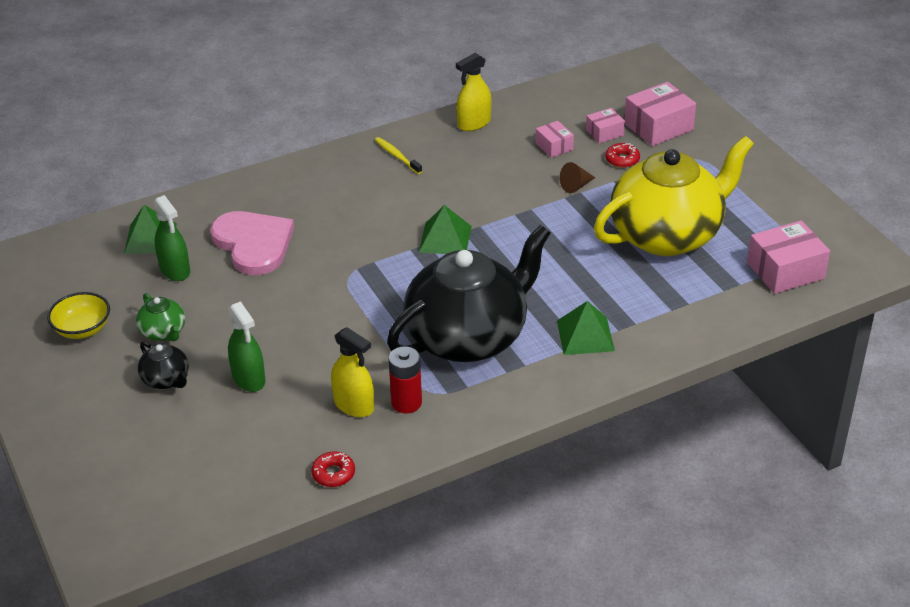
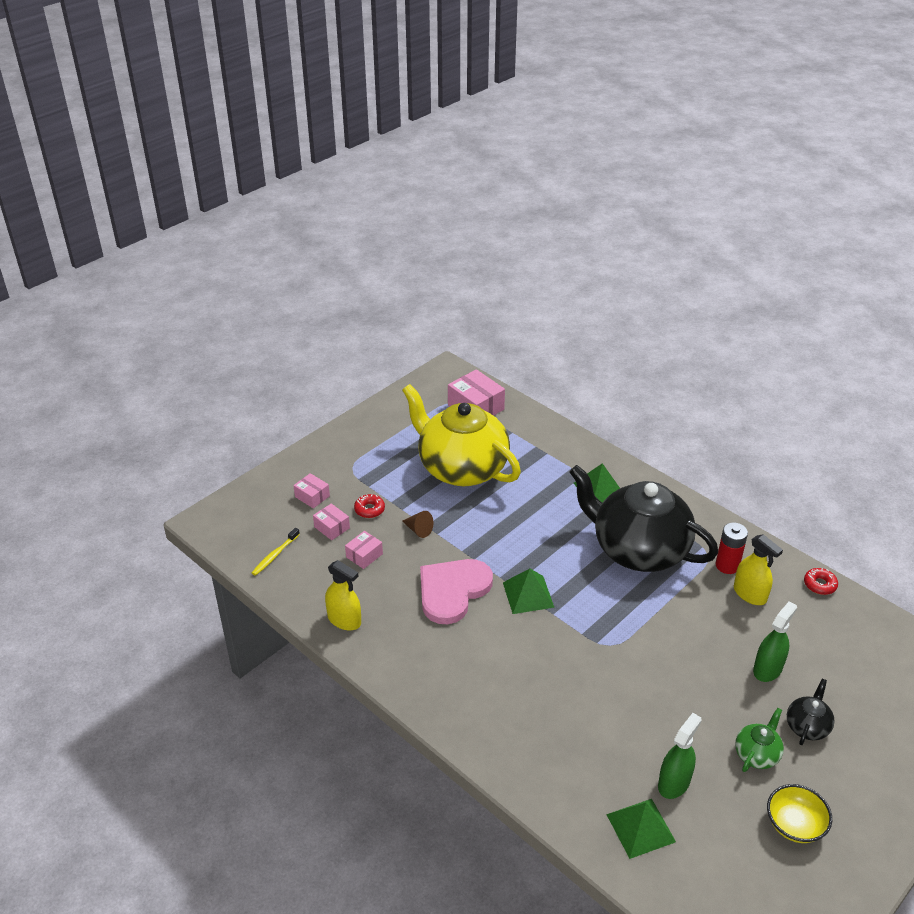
camera: 110 degrees left, 0 degrees up
pink heart [210,211,294,275] -> pink heart moved to [420,559,493,624]
yellow spray bottle [331,327,374,417] -> yellow spray bottle turned 120 degrees clockwise [734,534,783,605]
yellow toothbrush [375,137,422,174] -> yellow toothbrush moved to [252,528,300,576]
pink box [624,82,696,146] -> pink box [293,473,330,508], size x0.56

